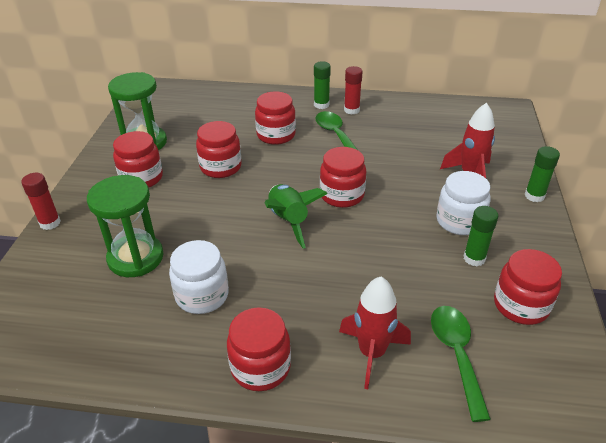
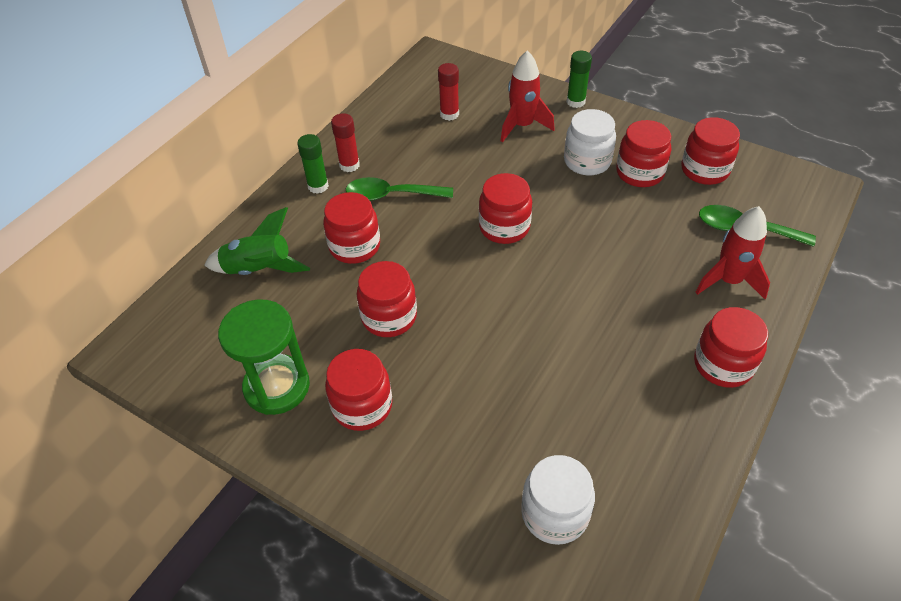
camera: 65 degrees left, 10 degrees up
red glue stick [21,173,61,230] -> red glue stick moved to [438,63,459,121]
green hourglass [87,175,164,277] -> none
white jar [169,240,229,314] -> white jar moved to [521,455,595,545]
green rocket [264,184,328,249] -> green rocket moved to [204,207,310,275]
green glue stick [464,206,498,266] -> red jar [616,120,671,187]

